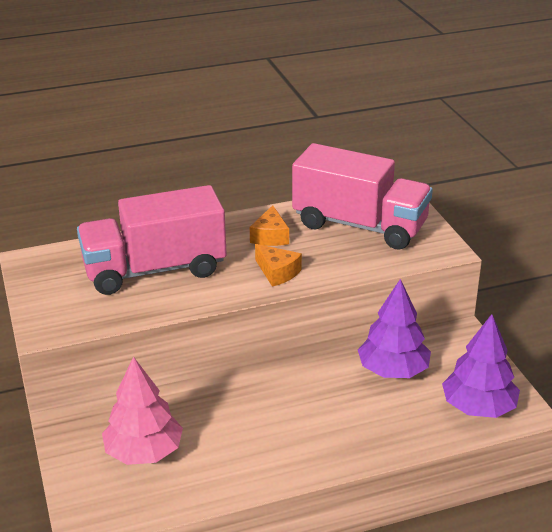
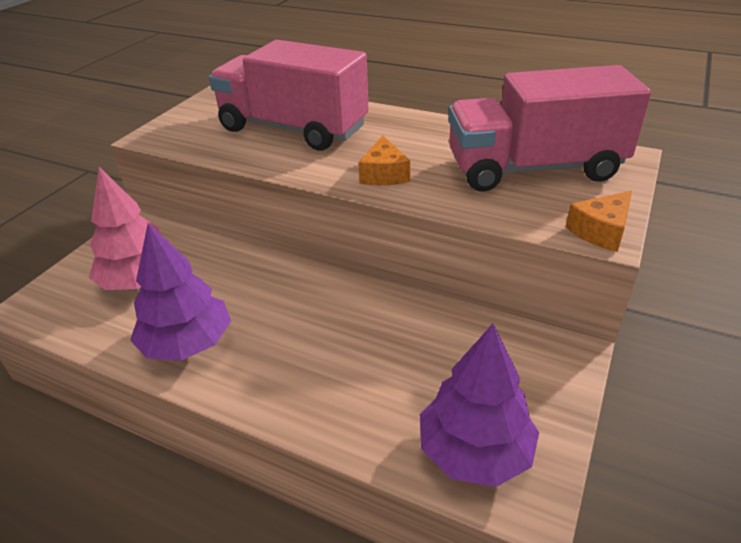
camera: 45 degrees right, 5 degrees up
orange cheese [250,205,289,246] -> orange cheese moved to [566,191,632,252]
pink truck [292,143,433,250] -> pink truck turned 105 degrees clockwise [448,65,651,192]
purple tree [358,279,431,378] -> purple tree moved to [130,223,231,361]

